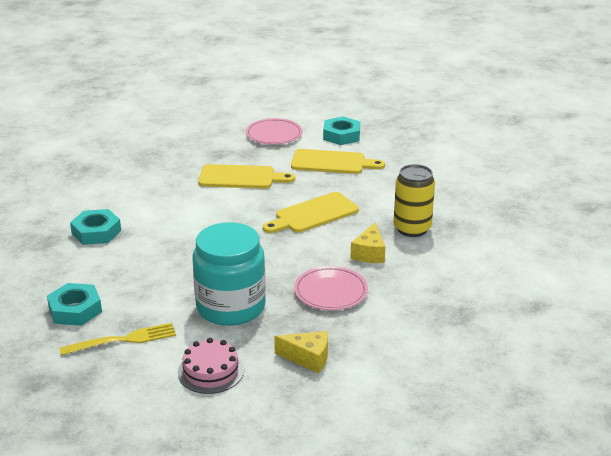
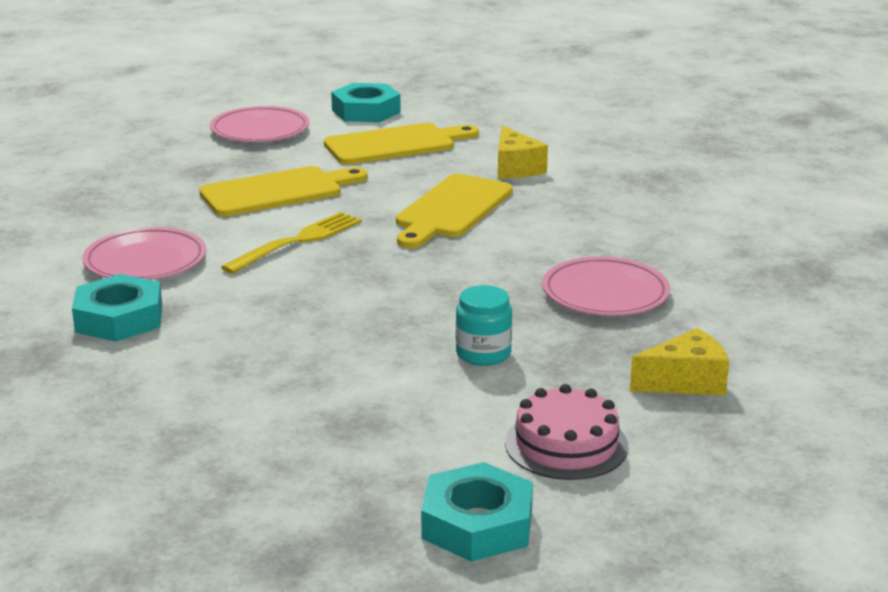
camera: 30 degrees left, 5 degrees down
turquoise nut [47,283,102,326] -> turquoise nut moved to [421,462,533,562]
yellow fork [59,323,176,356] -> yellow fork moved to [221,212,362,274]
turquoise jar [192,222,266,326] -> turquoise jar [456,285,512,366], size x0.44
yellow cheese [350,223,385,263] -> yellow cheese moved to [498,126,548,178]
yellow can [393,164,435,237] -> none
none -> pink plate [82,227,206,280]

